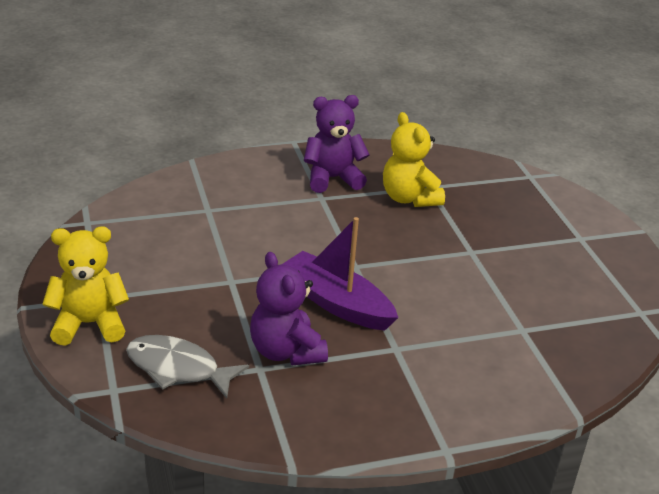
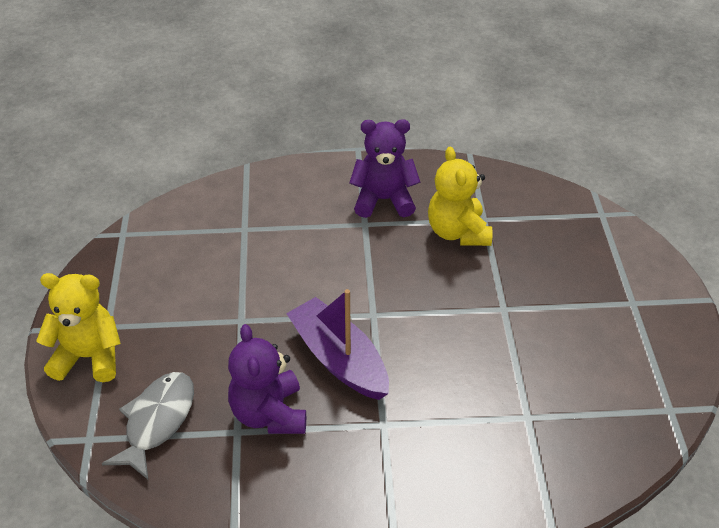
camera: 15 degrees right, 10 degrees up
grey fish [126,335,249,399] -> grey fish turned 75 degrees clockwise [102,372,194,479]

